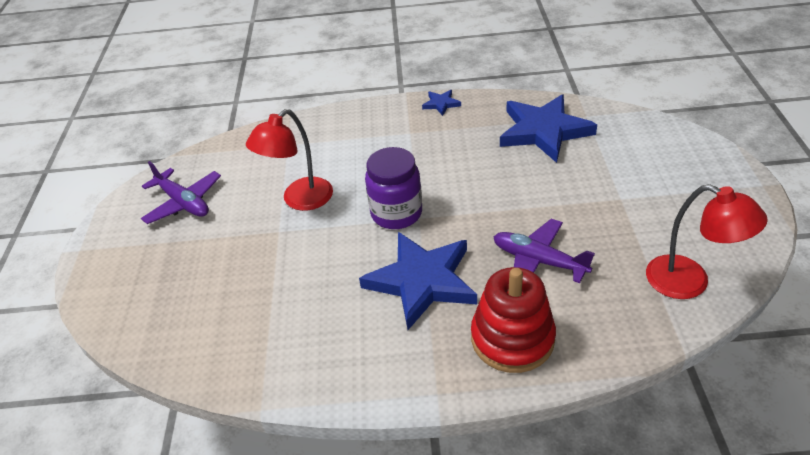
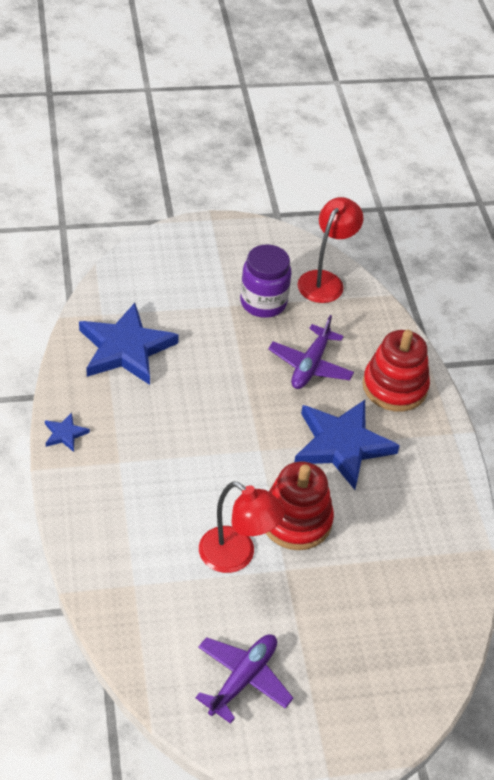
camera: 105 degrees left, 5 degrees up
purple jar [365,147,422,229] -> purple jar moved to [240,244,291,318]
none -> red stacking toy [266,461,334,550]

